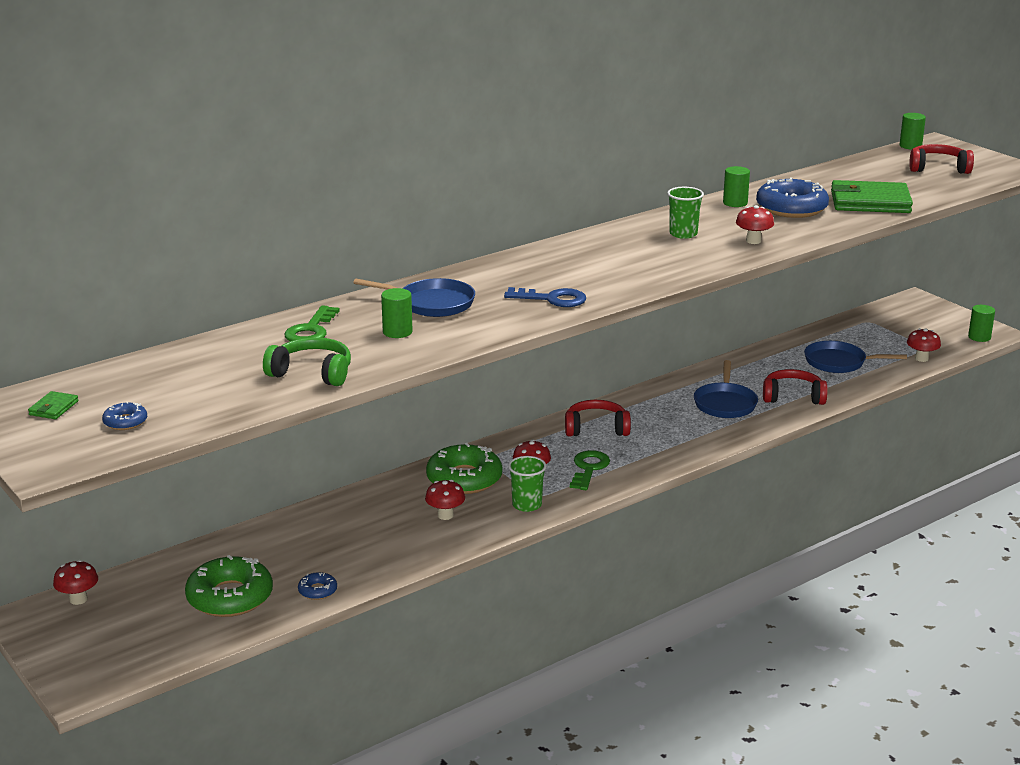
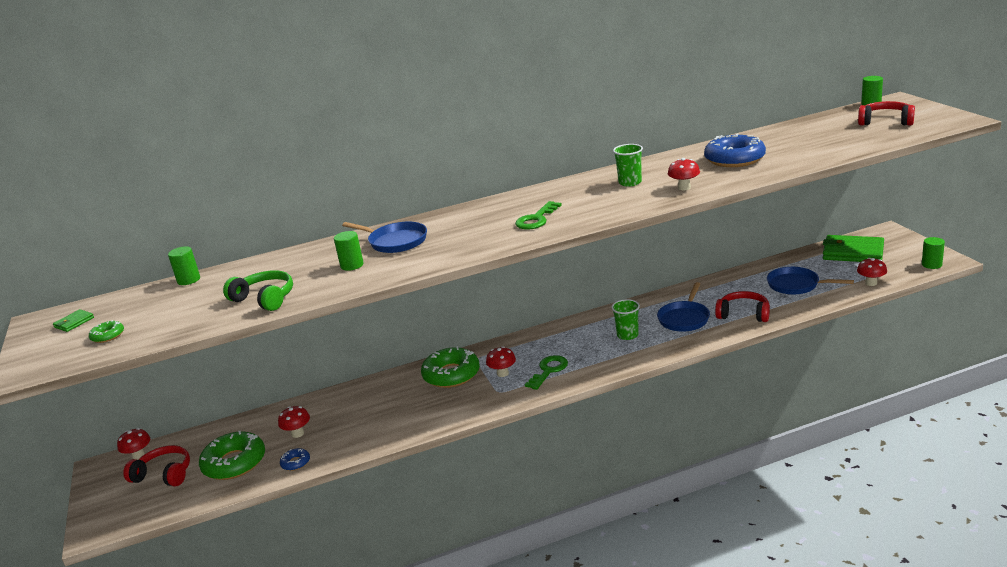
camera: 20 degrees right, 0 degrees up
blue donut [102,402,147,430] -> green donut [89,320,124,343]
green key [285,305,340,341] -> green key moved to [515,201,562,230]
red mushroom [425,480,465,520] -> red mushroom moved to [278,406,310,438]
blue key [504,287,586,307] -> none
green cup [508,456,546,512] -> green cup moved to [612,299,640,340]
red headphones [565,400,631,436] -> red headphones moved to [123,445,190,486]
green cylinder [723,166,750,207] -> green cylinder moved to [168,246,200,285]
green wallet [831,180,913,213] -> green wallet moved to [823,235,884,262]

